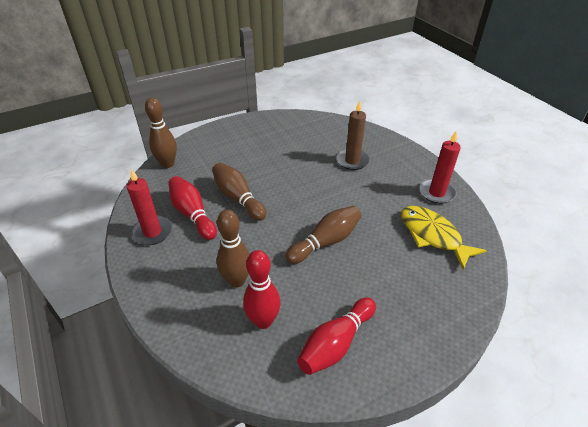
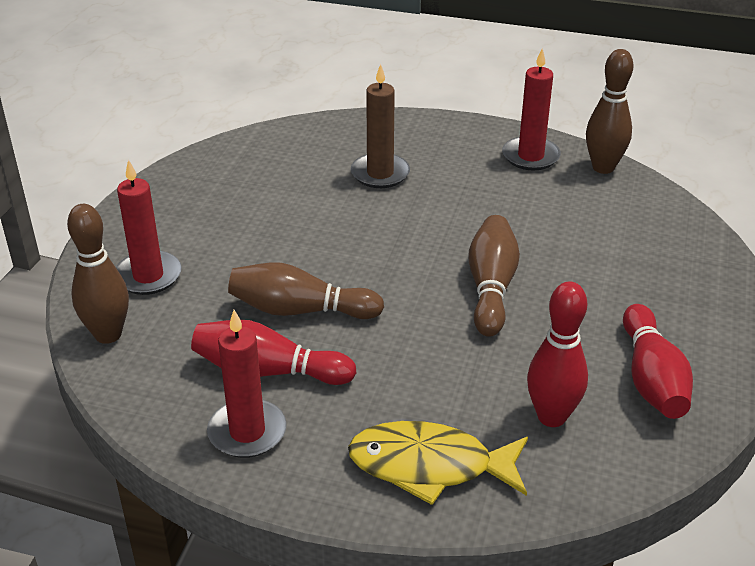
camera: 45 degrees left, 5 degrees down
brown bowling pin [217,210,250,288] -> brown bowling pin moved to [586,49,633,174]
yellow fish [401,206,487,270] -> yellow fish moved to [348,421,528,505]
none -> red candle [116,159,182,295]

